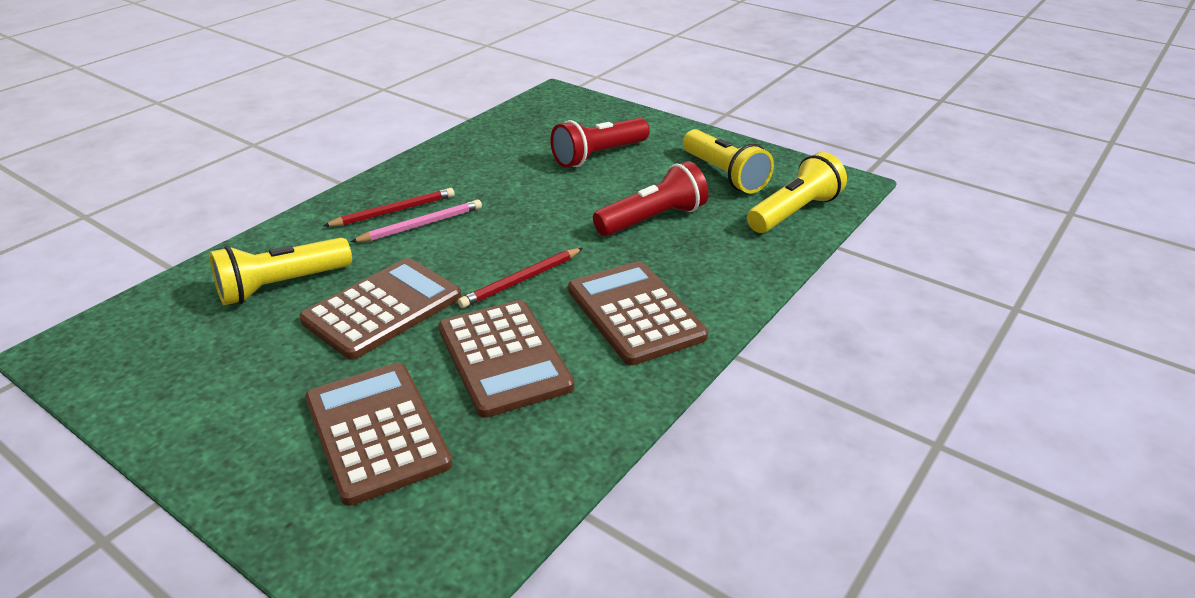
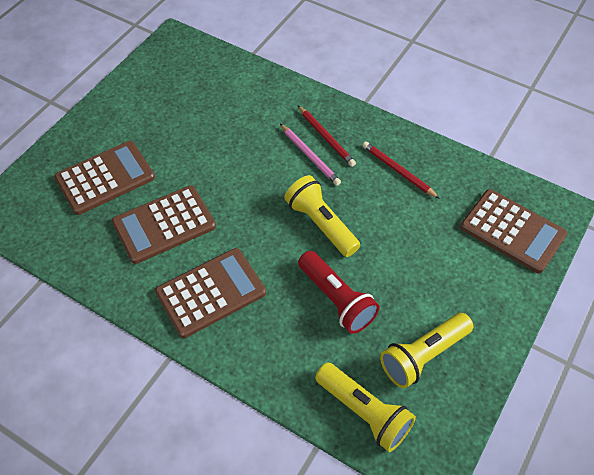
camera: 85 degrees right, 20 degrees up
yellow flashlight [209,238,352,305] -> yellow flashlight moved to [284,175,360,257]
brown calculator [299,258,461,360] -> brown calculator moved to [460,189,567,274]
red pencil [458,248,583,308] -> red pencil moved to [362,141,440,199]
red flashlight [551,118,650,168] -> none

